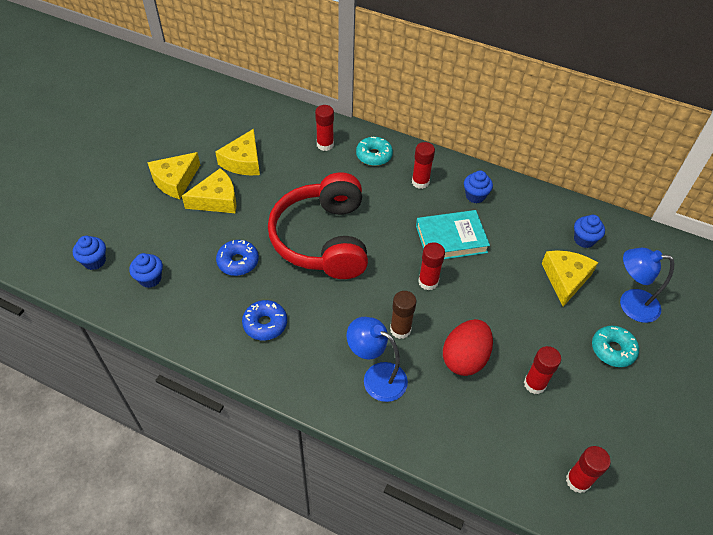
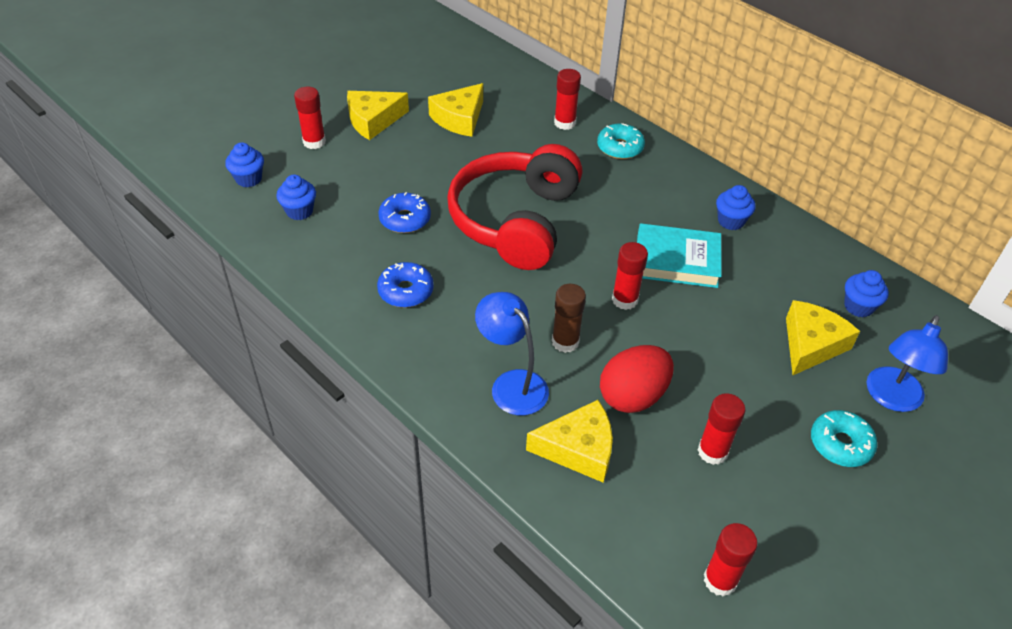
camera: 20 degrees right, 5 degrees down
yellow cheese [182,168,236,213] -> yellow cheese moved to [526,400,613,483]
red glue stick [412,142,435,189] -> red glue stick moved to [294,87,326,149]
blue lamp [620,248,674,323] -> blue lamp turned 90 degrees counterclockwise [867,315,948,412]

